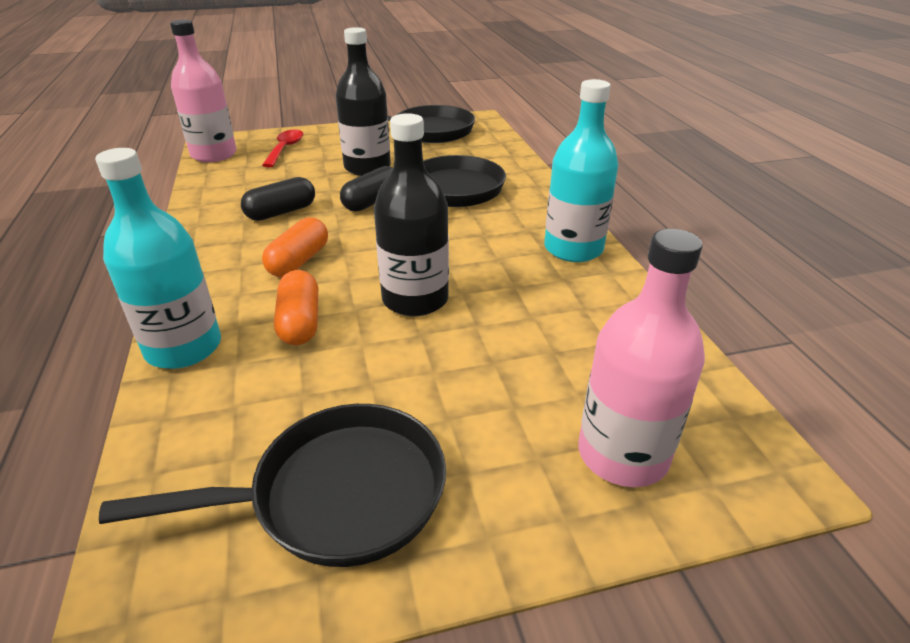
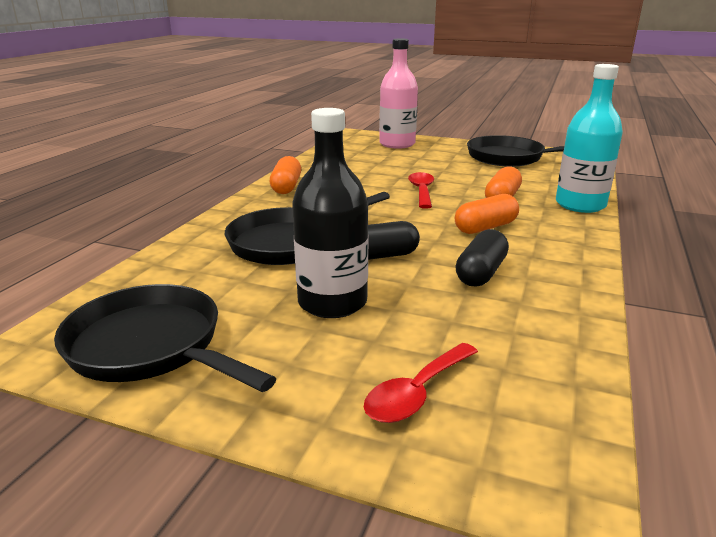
camera: 145 degrees left, 10 degrees down
pink bottle [170,20,237,162] -> none
black capsule [241,177,315,221] -> black capsule turned 60 degrees counterclockwise [456,229,509,287]
black bottle [374,113,449,316] -> red spoon [408,172,434,209]
turquoise bottle [544,79,618,262] -> orange capsule [270,156,301,194]

